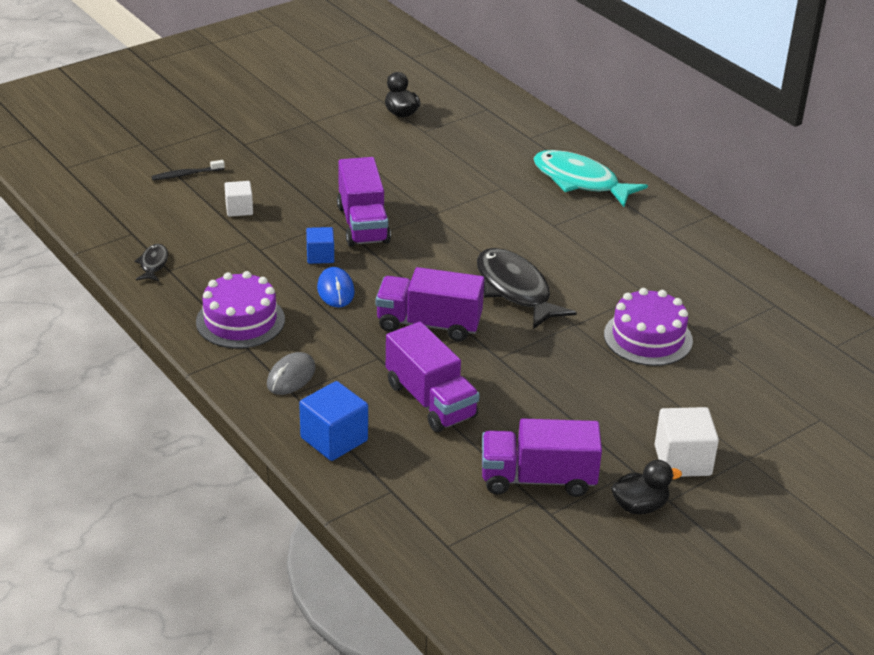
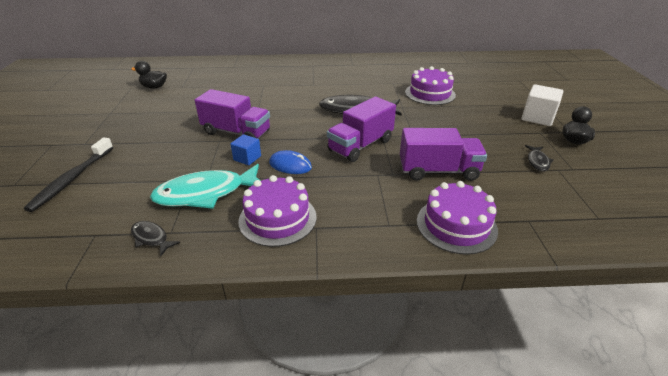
camera: 55 degrees left, 0 degrees up
black toothbrush [151,160,225,180] -> black toothbrush [24,137,113,212], size x1.73
white cube [224,181,253,217] -> none
grey mouse [267,352,316,395] -> none
blue cube [299,381,368,461] -> purple cake [417,181,498,255]
purple truck [482,418,602,497] -> black fish [525,145,553,171]
turquoise fish [533,150,648,207] -> turquoise fish moved to [150,164,259,209]

